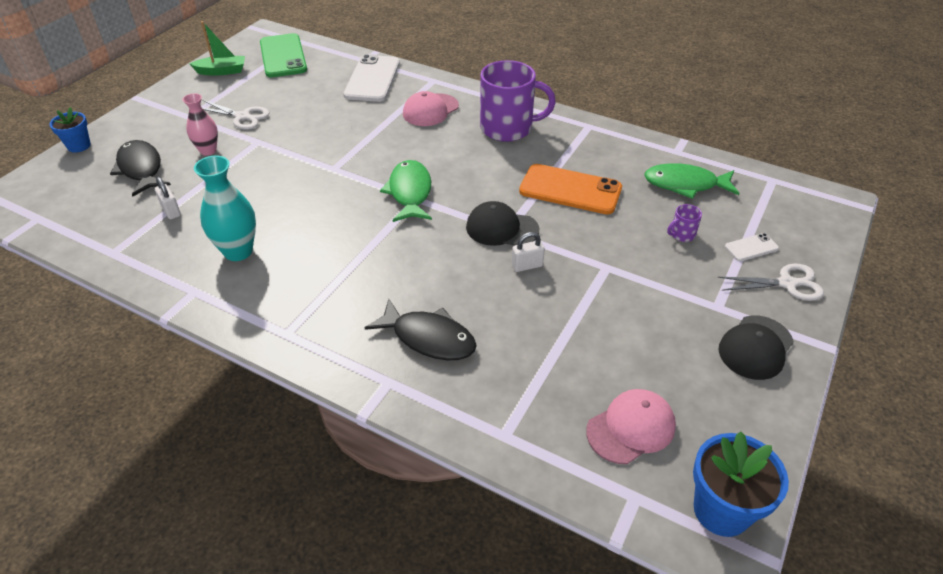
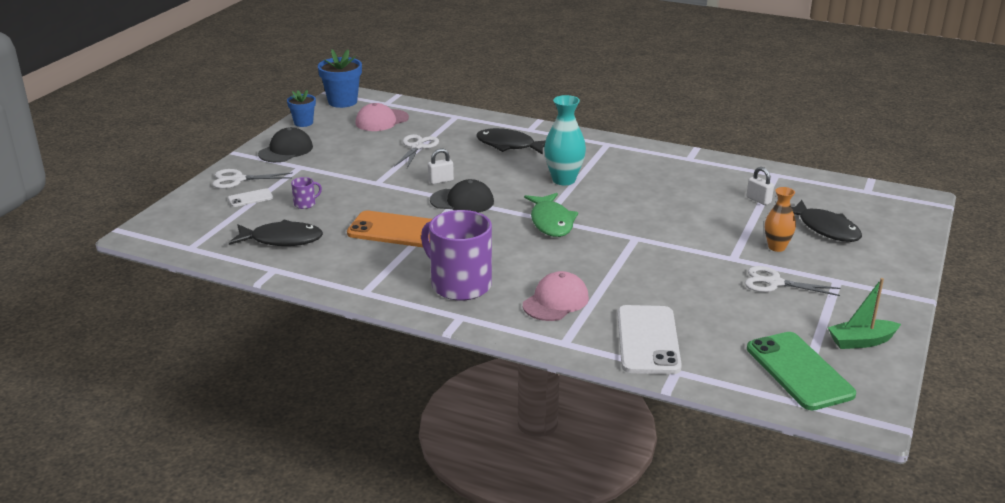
camera: 175 degrees right, 15 degrees down
blue flower pot [49,107,91,153] -> blue flower pot moved to [287,90,316,127]
pink vase [183,93,218,156] -> orange vase [765,187,796,252]
turquoise vase [194,156,256,261] -> turquoise vase moved to [544,95,586,185]
purple mug [480,60,556,142] -> purple mug turned 45 degrees clockwise [421,210,492,301]
green fish [644,163,739,199] -> black fish [229,220,323,246]
none -> white scissors [394,134,439,168]

